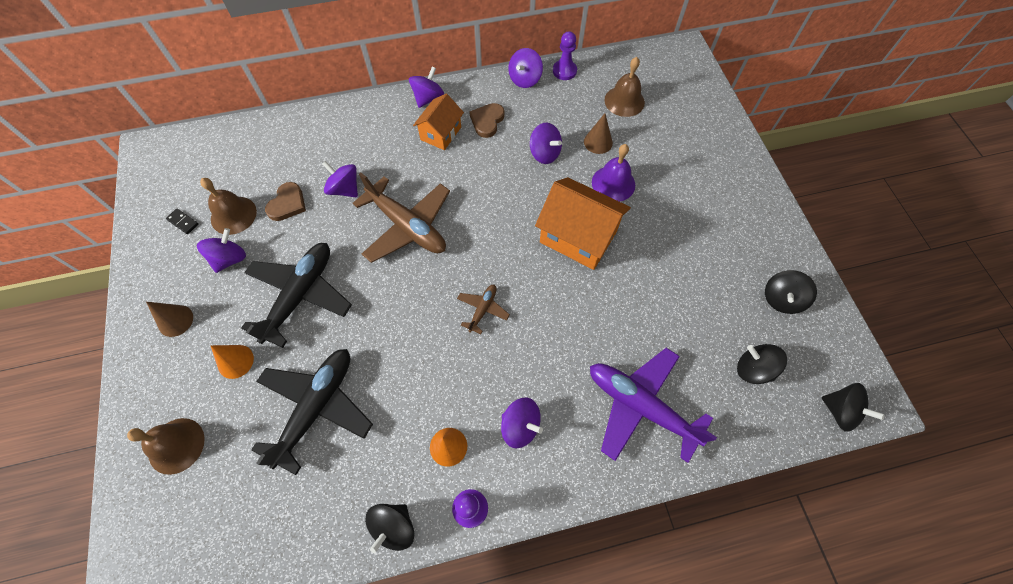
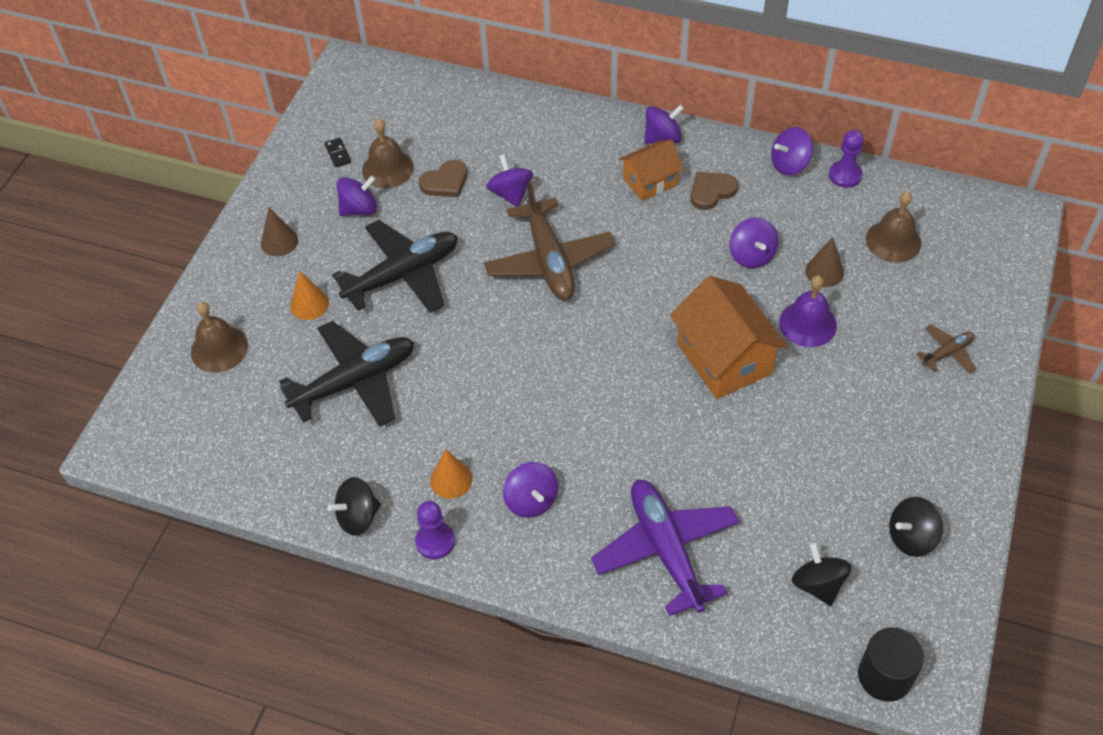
camera: 35 degrees right, 10 degrees down
brown plane [457,285,510,334] -> brown plane moved to [916,325,976,373]
black spinning top [822,383,885,432] -> black cylinder [858,627,925,702]

